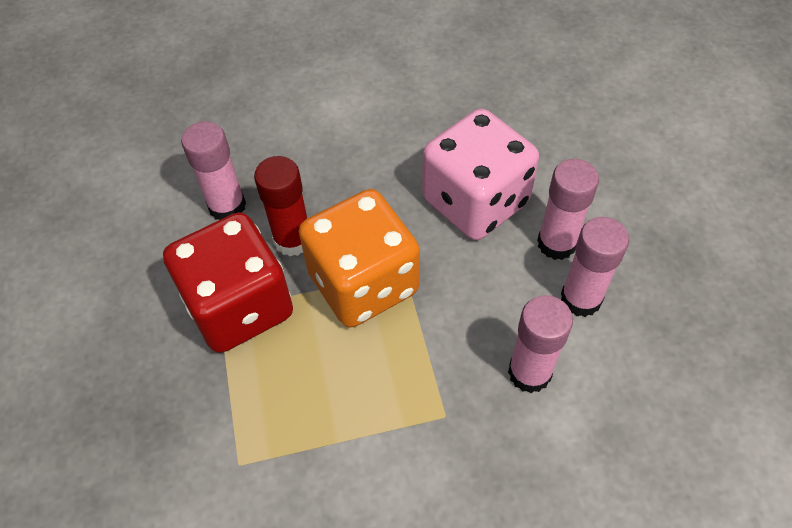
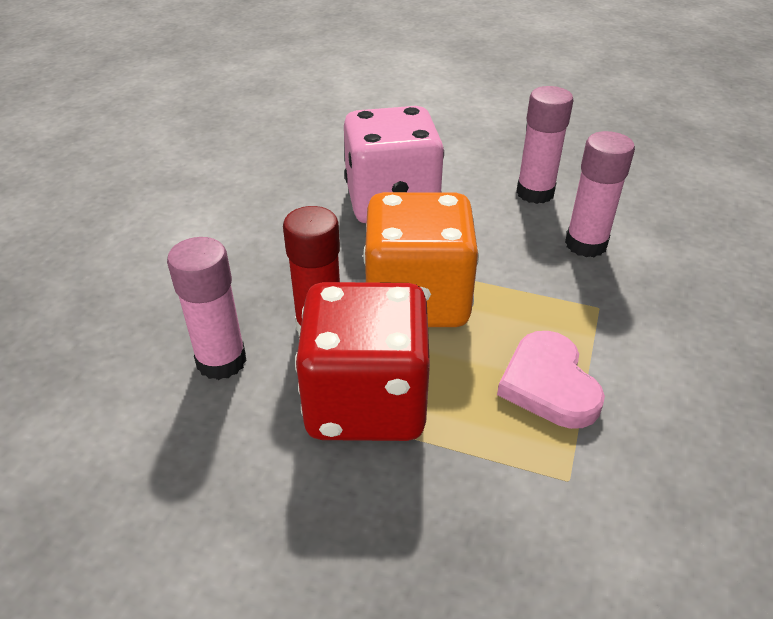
camera: 60 degrees left, 15 degrees down
pink glue stick [537,159,599,260] -> none
none -> pink heart [497,331,605,429]

